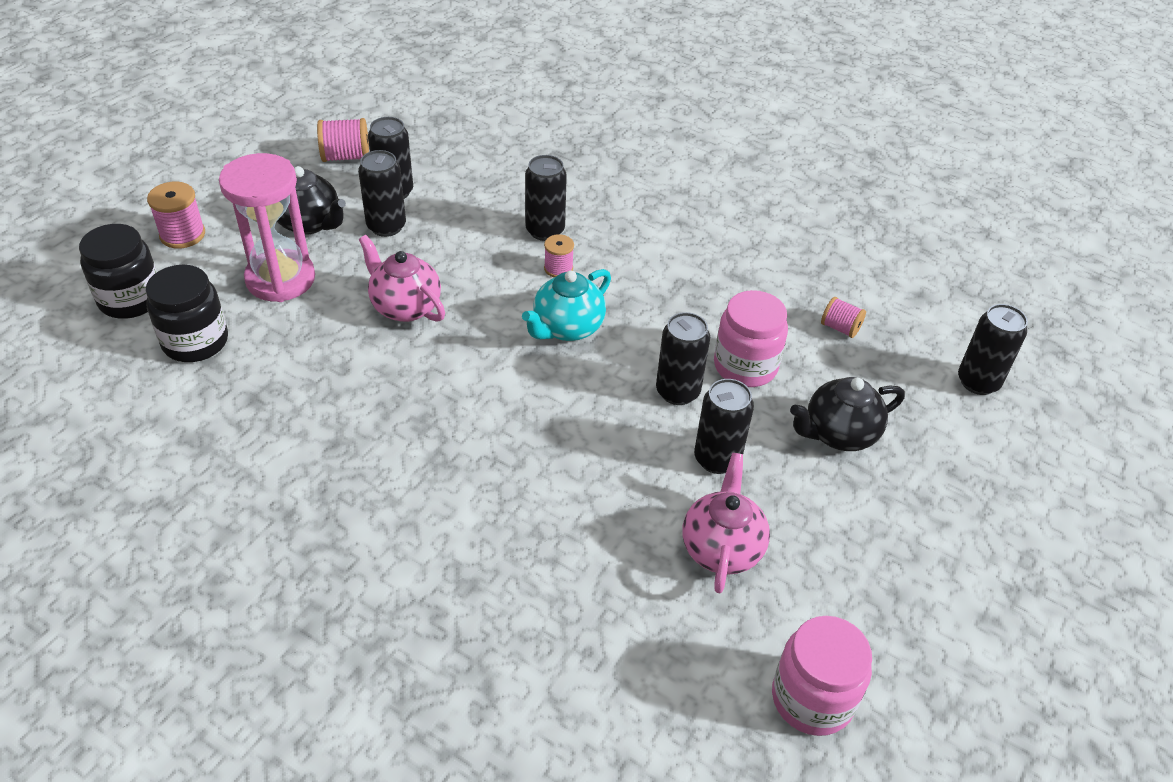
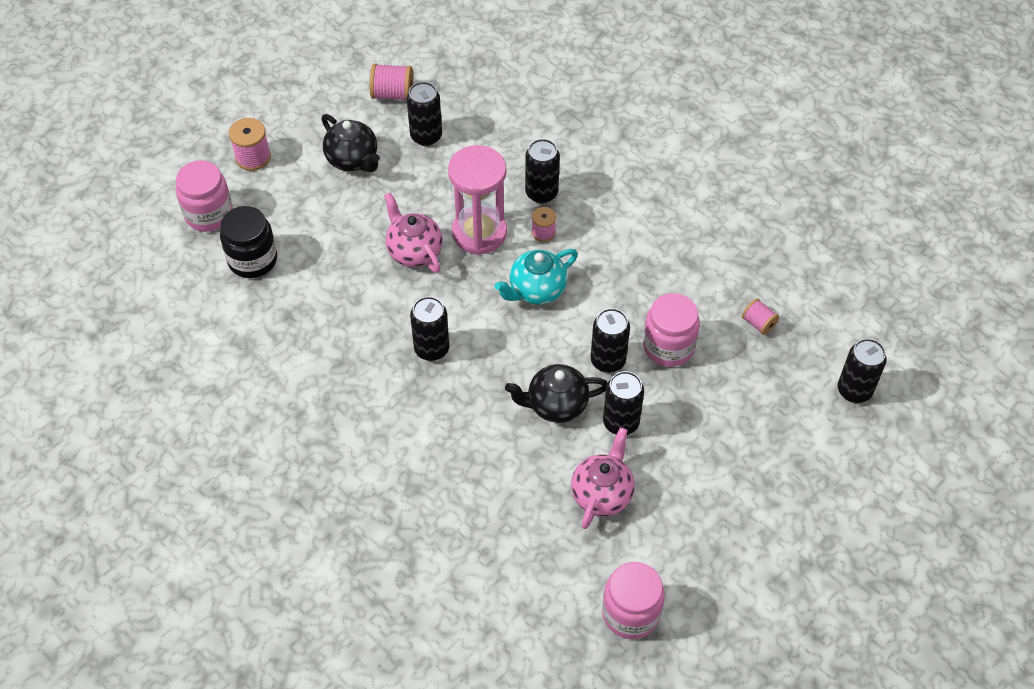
camera: 15 degrees right, 10 degrees up
black jar [79,224,157,319] -> pink jar [176,160,233,232]
pink hourglass [219,153,315,302] -> pink hourglass moved to [448,145,507,255]
black can [358,150,406,237] -> black can moved to [410,296,449,361]
black teapot [790,377,905,451] -> black teapot moved to [505,364,608,423]

